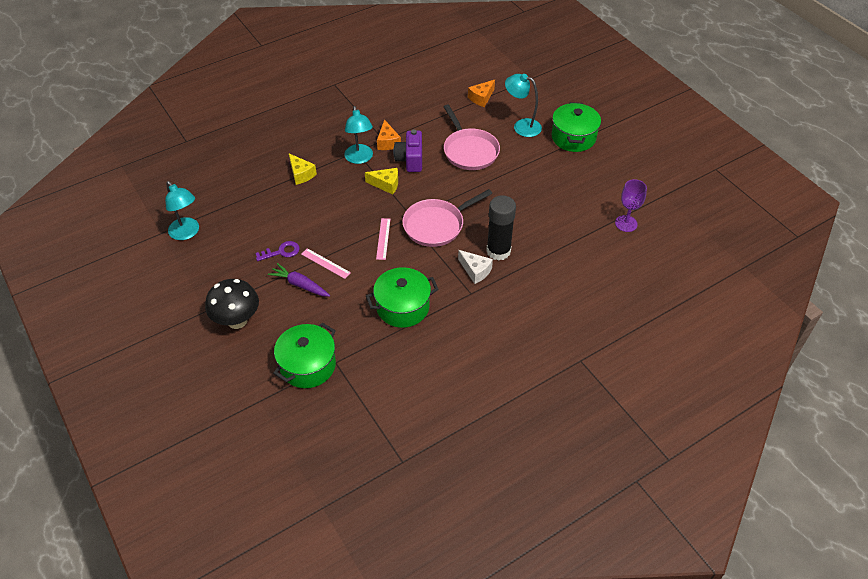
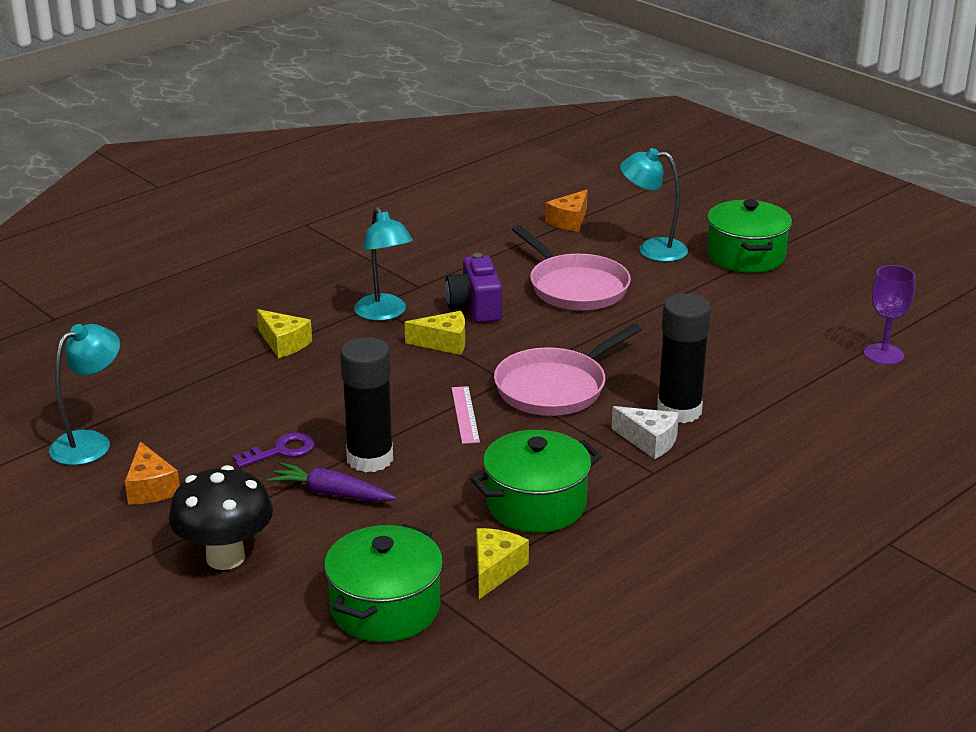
camera: 10 degrees left, 20 degrees down
turquoise lamp [165,181,199,240] -> turquoise lamp turned 90 degrees counterclockwise [49,324,120,465]
pink ruler [301,248,351,279] -> black glue stick [340,337,393,472]
orange cheese [377,119,401,150] -> orange cheese moved to [125,441,180,504]
none -> yellow cheese [476,528,529,599]

